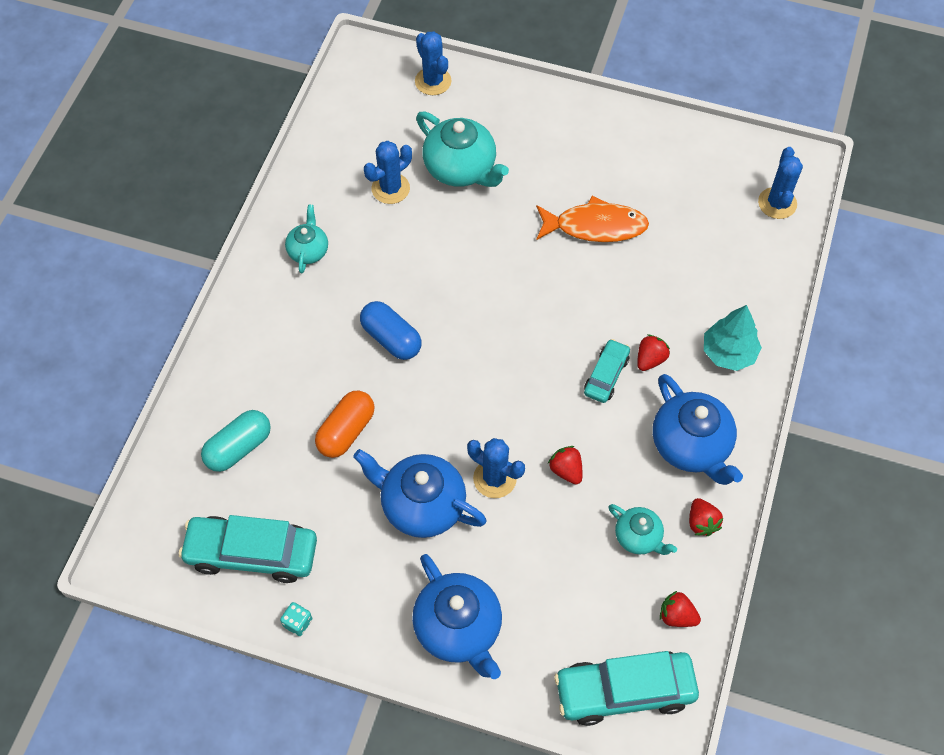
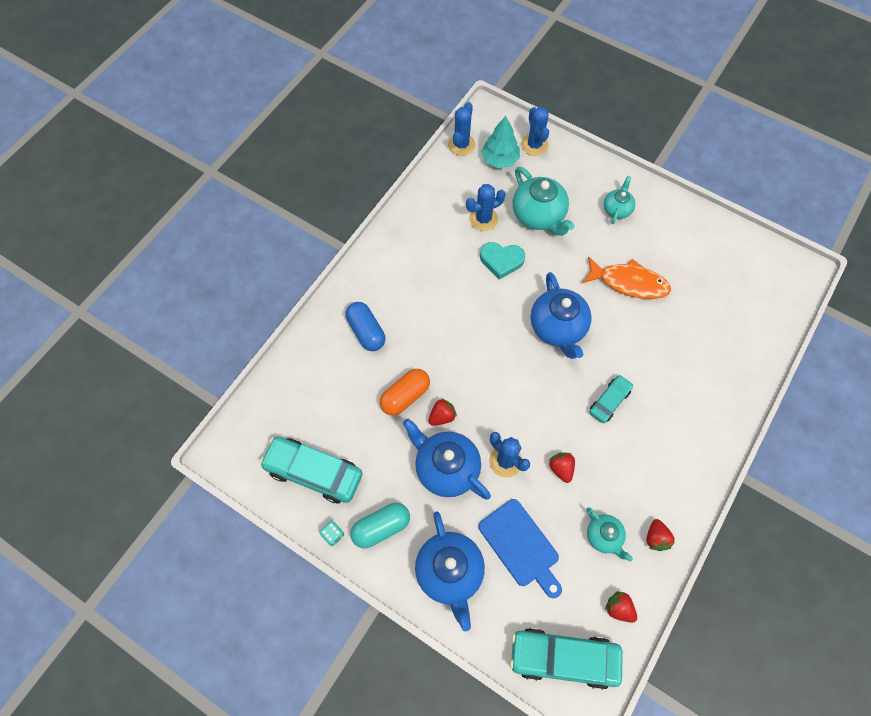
camera: 15 degrees right, 5 degrees up
turquoise capsule [201,410,271,472] -> turquoise capsule moved to [351,503,410,548]
turquoise teapot [285,204,328,273] -> turquoise teapot moved to [604,176,635,224]
blue capsule [360,301,422,360] -> blue capsule moved to [346,302,385,351]
red strawberry [637,334,670,371] -> red strawberry moved to [428,398,457,426]
blue teapot [653,374,743,485] -> blue teapot moved to [531,272,592,359]
turquoise tree [704,305,762,371] -> turquoise tree moved to [481,116,520,168]
blue cactus [758,147,803,219] -> blue cactus moved to [448,102,475,156]
none -> blue cutting board [479,499,562,598]
none -> turquoise heart [480,242,525,280]

